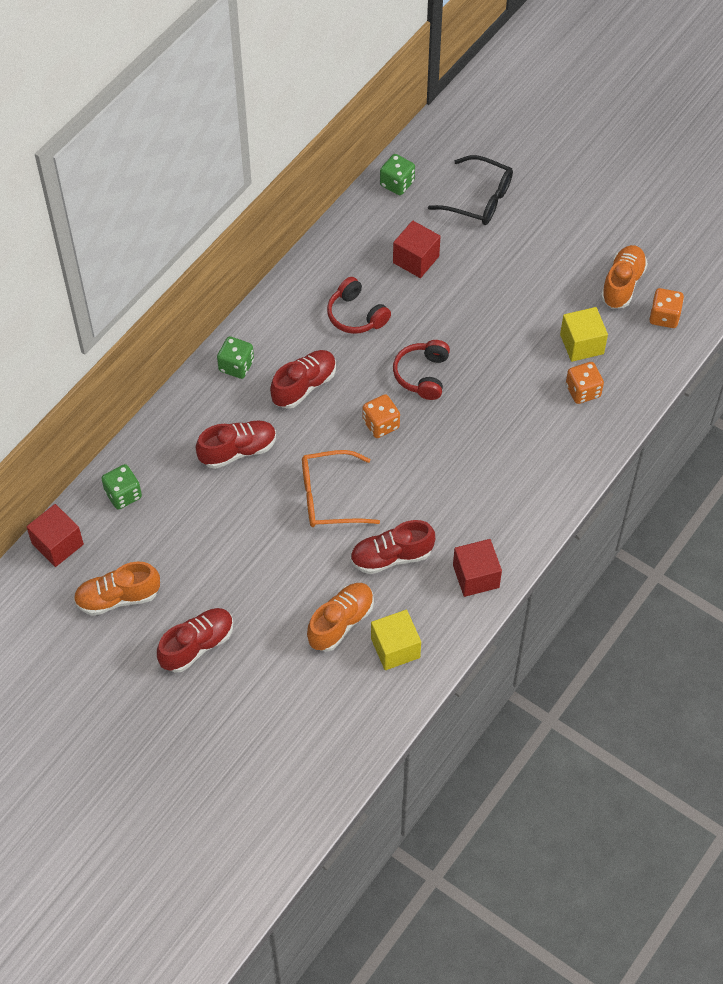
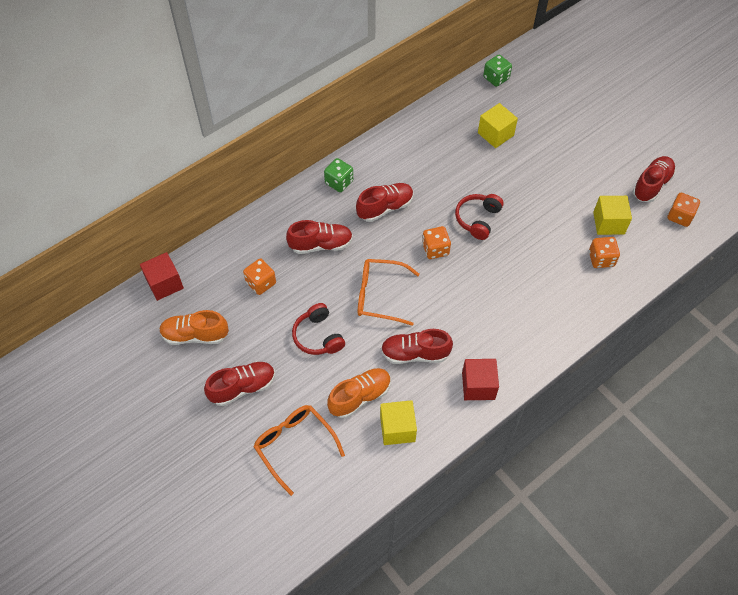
camera: 15 degrees right, 0 degrees up
green dice [101,464,142,509] -> none
red headphones [327,277,391,334] -> red headphones moved to [292,303,345,355]
red cube [393,220,441,278] -> yellow cube [478,103,518,148]
black glasses [428,155,513,225] -> none
orange shoe [601,245,648,309] -> red shoe [633,156,676,202]
none -> orange dice [243,258,276,295]
none -> orange glasses [254,405,345,496]

